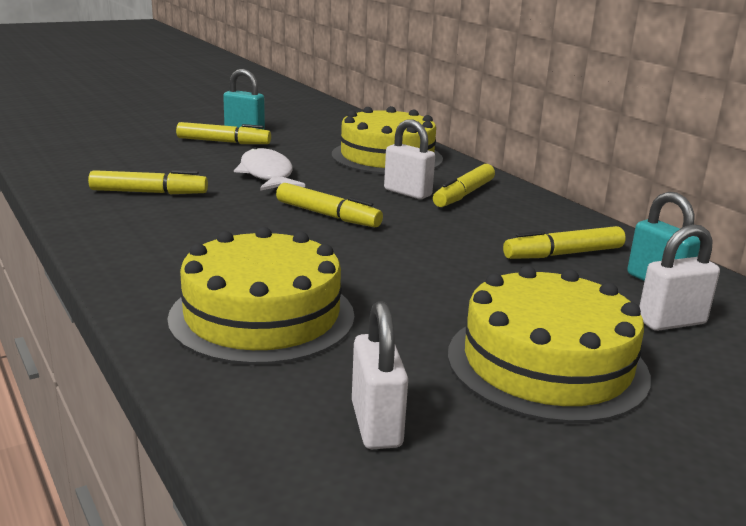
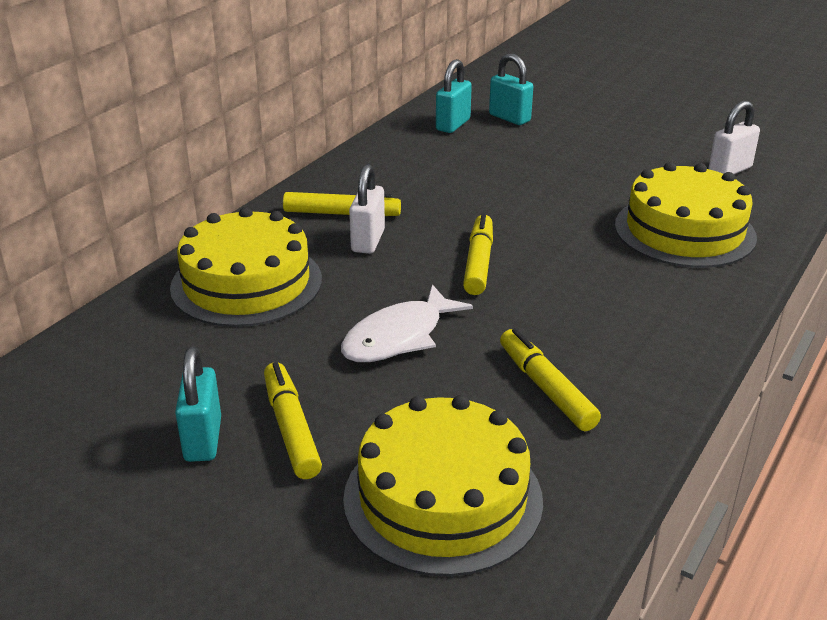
camera: 115 degrees left, 10 degrees up
yellow cake [448,266,651,423] -> yellow cake moved to [343,395,543,577]
yellow marker [503,226,626,259] -> none
white padlock [639,224,720,331] -> turquoise padlock [489,53,533,125]

